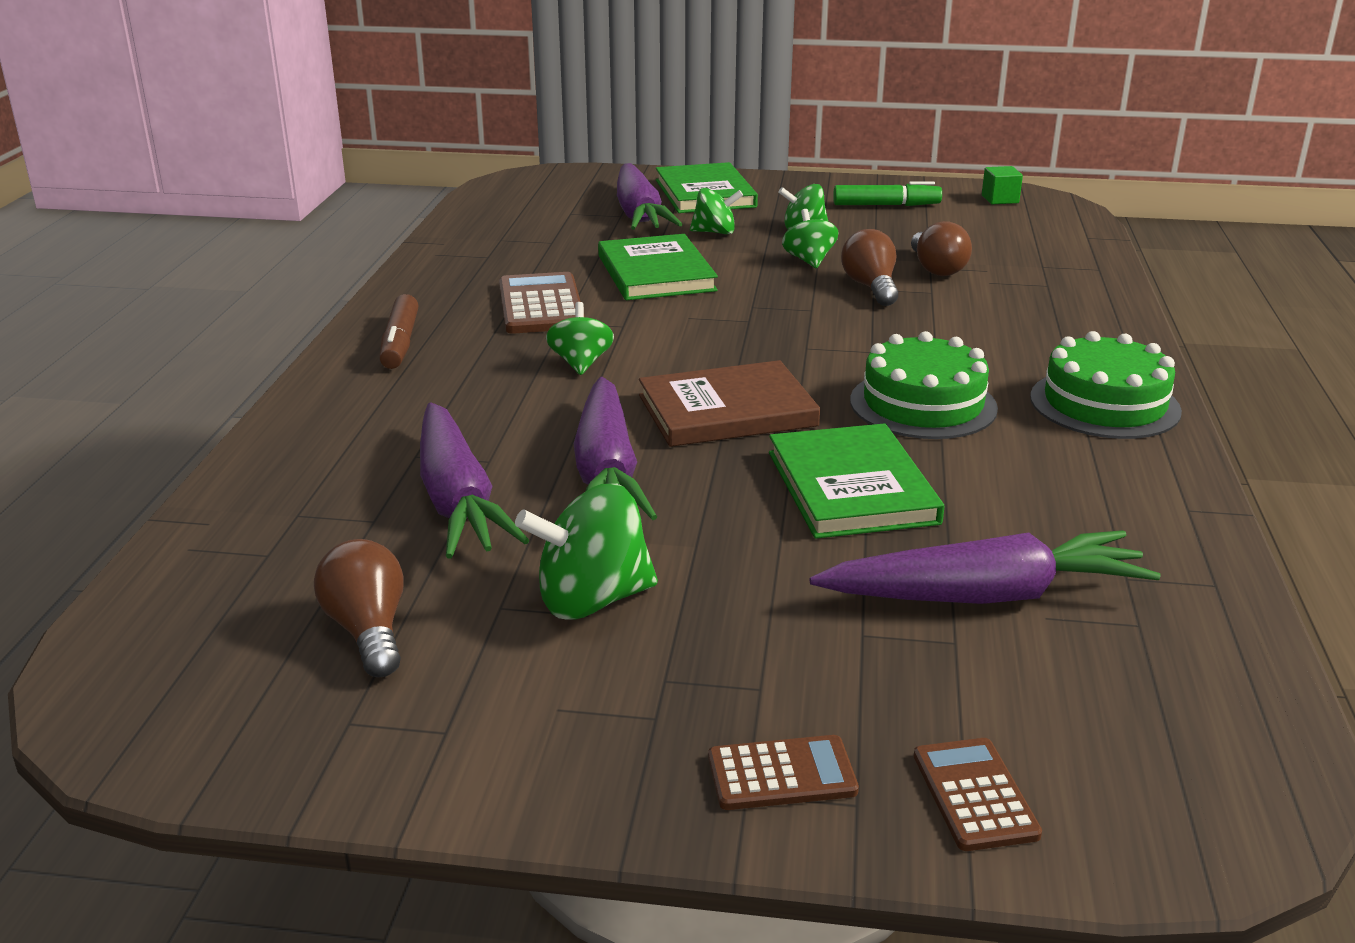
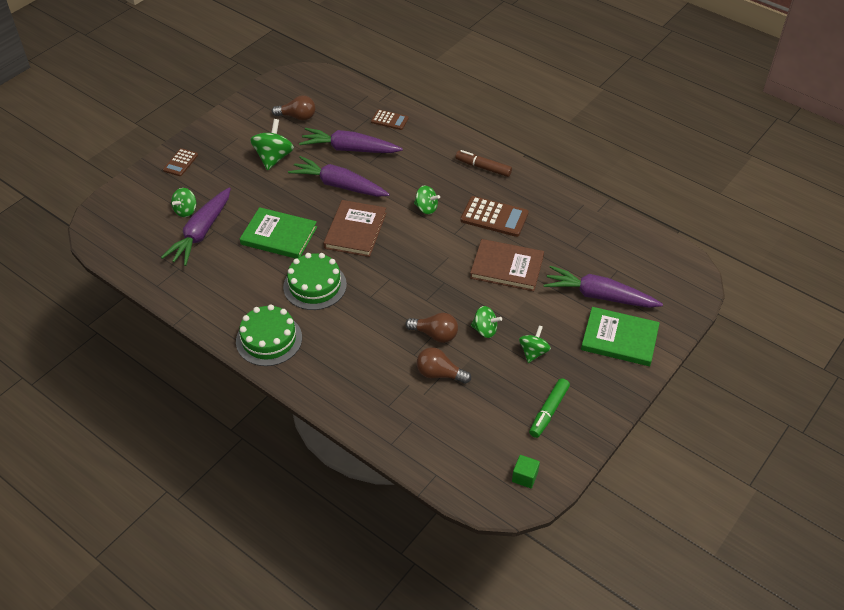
camera: 120 degrees right, 20 degrees up
green book [598,234,718,300] -> brown book [470,239,544,291]
green spinning top [690,188,743,234] -> green spinning top moved to [171,188,196,217]
brown calculator [914,738,1042,851] -> brown calculator moved to [371,109,409,130]

